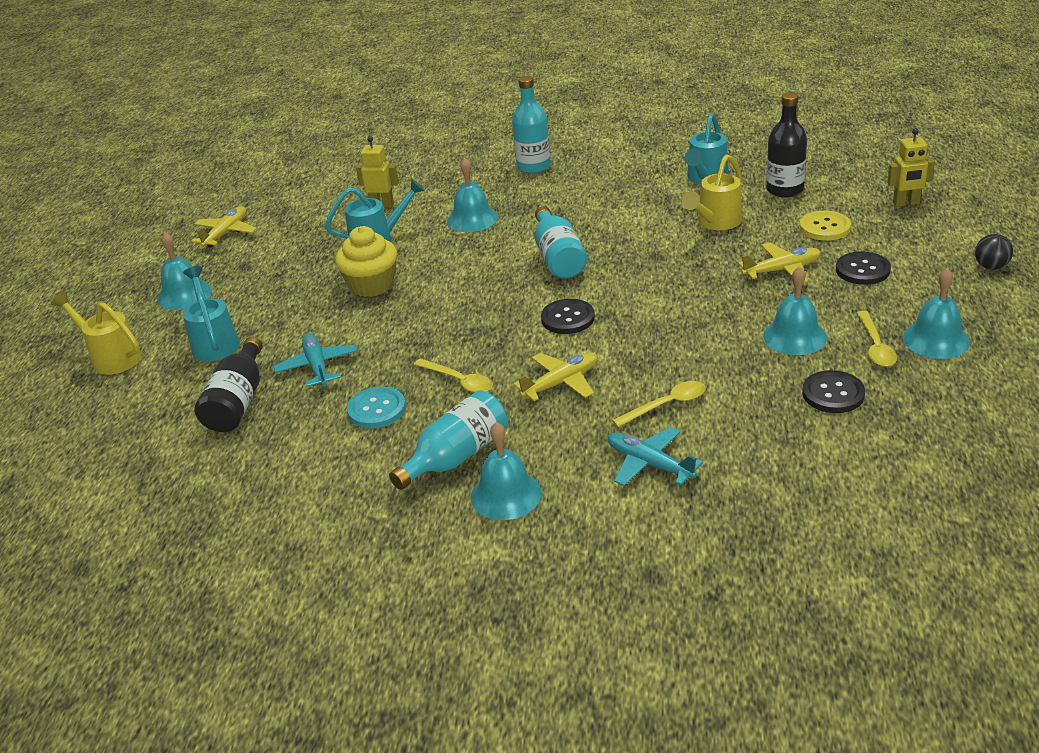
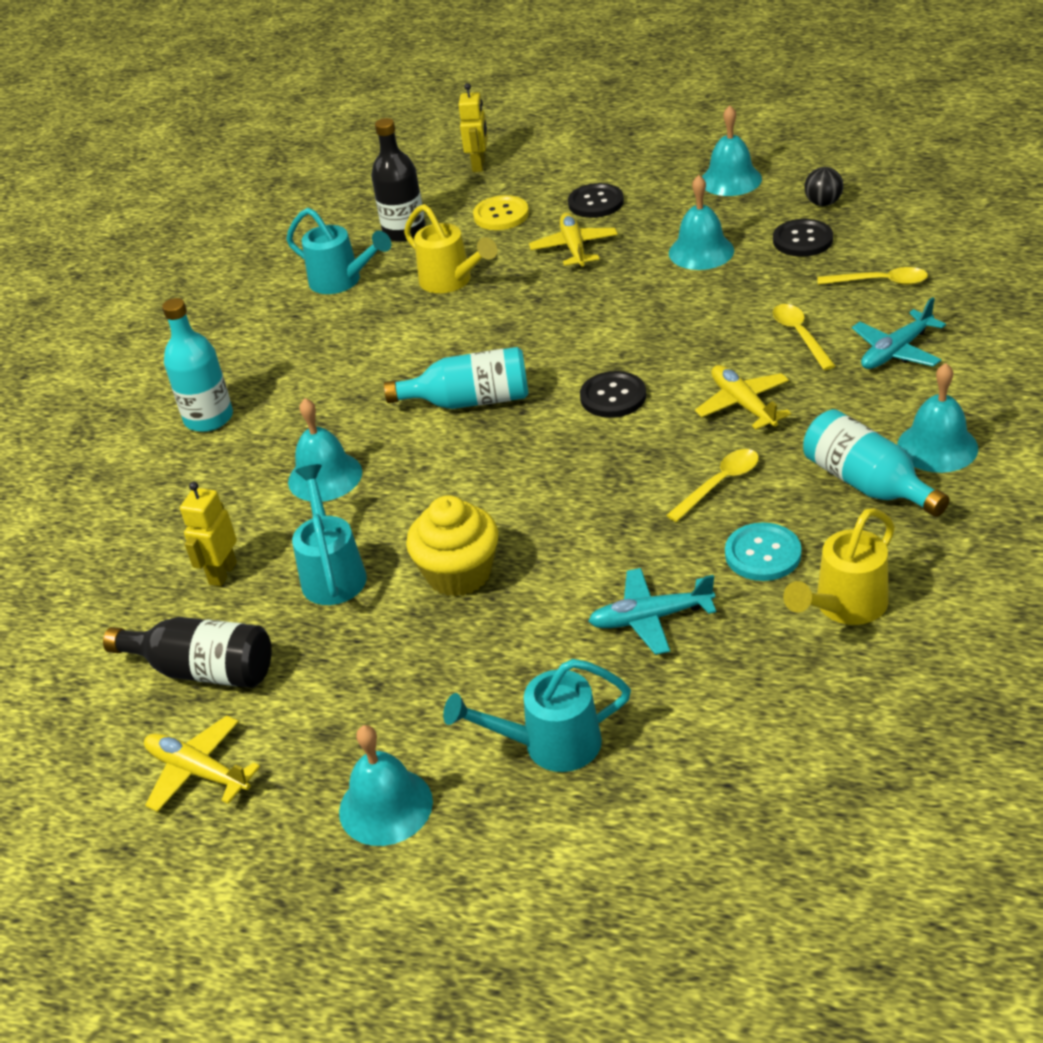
camera: 80 degrees left, 5 degrees up
yellow watering can [51,291,141,375] -> yellow watering can moved to [783,508,895,625]
black bottle [194,337,263,432] -> black bottle moved to [103,617,272,688]
yellow spoon [857,311,897,367] -> yellow spoon moved to [818,267,928,285]
black ball [975,234,1013,270] -> black ball moved to [804,167,843,206]

